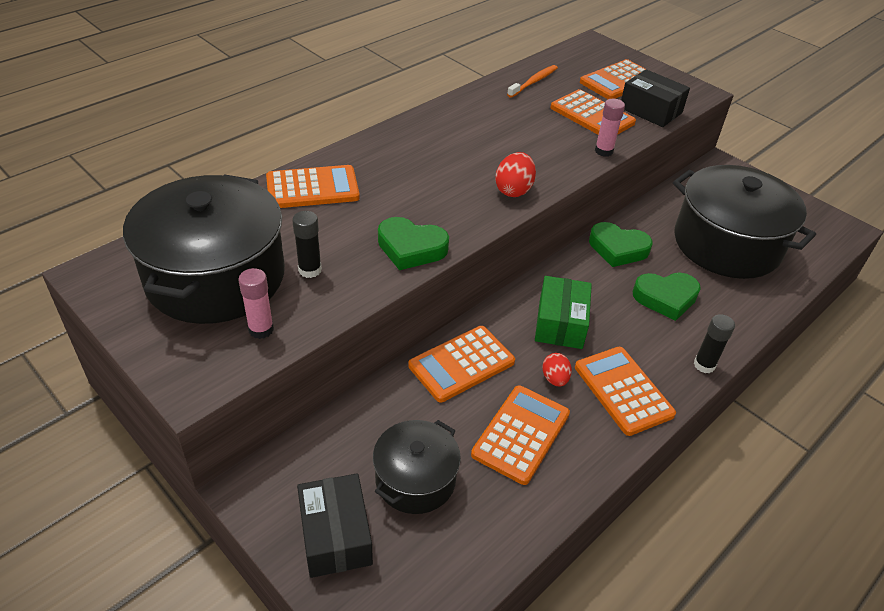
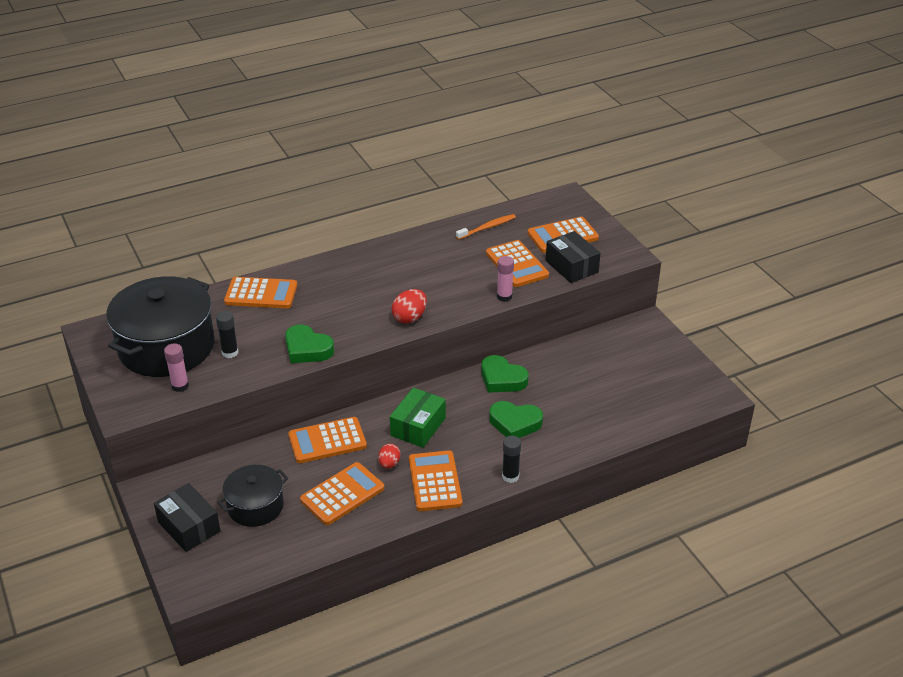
camera: 20 degrees right, 5 degrees down
black box [297,474,373,578] -> black box turned 45 degrees counterclockwise [154,483,221,552]
black pot [673,165,816,279] -> none

